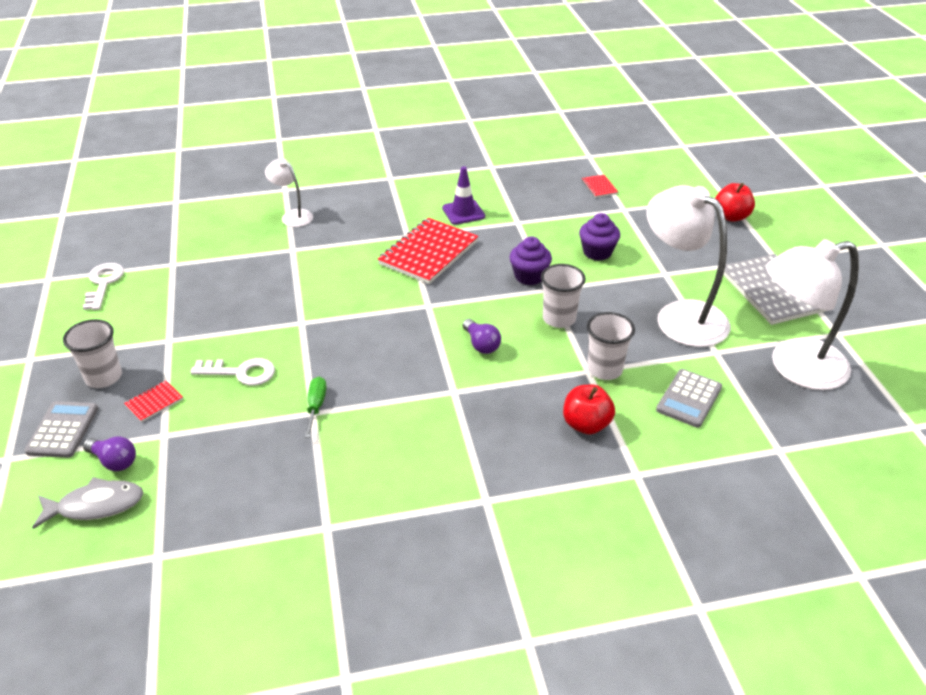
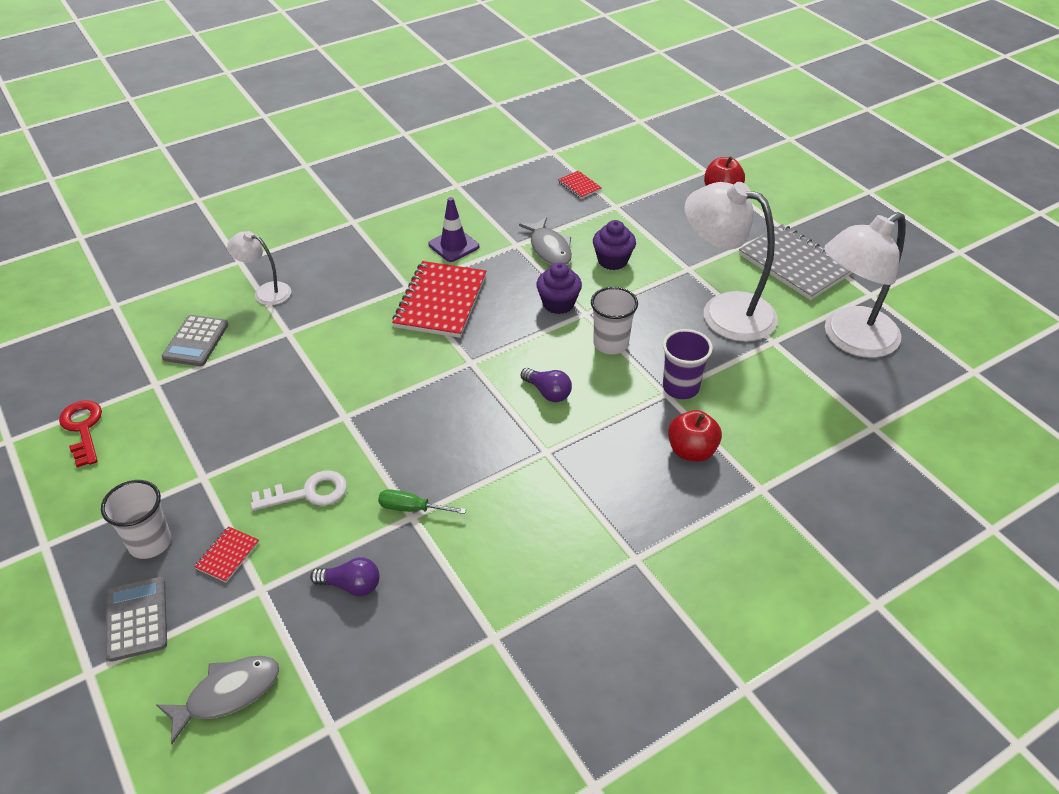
camera: 20 degrees left, 5 degrees up
white key [83,263,124,310] -> red key [59,400,102,467]
purple light bulb [83,436,136,471] -> purple light bulb moved to [310,557,380,596]
green screwdriver [305,377,326,438] -> green screwdriver turned 60 degrees counterclockwise [378,489,466,514]
white cup [587,312,635,380] -> purple cup [663,329,713,399]
grey calculator [656,369,722,428] -> grey calculator moved to [162,315,228,366]
none -> grey fish [519,217,572,265]

